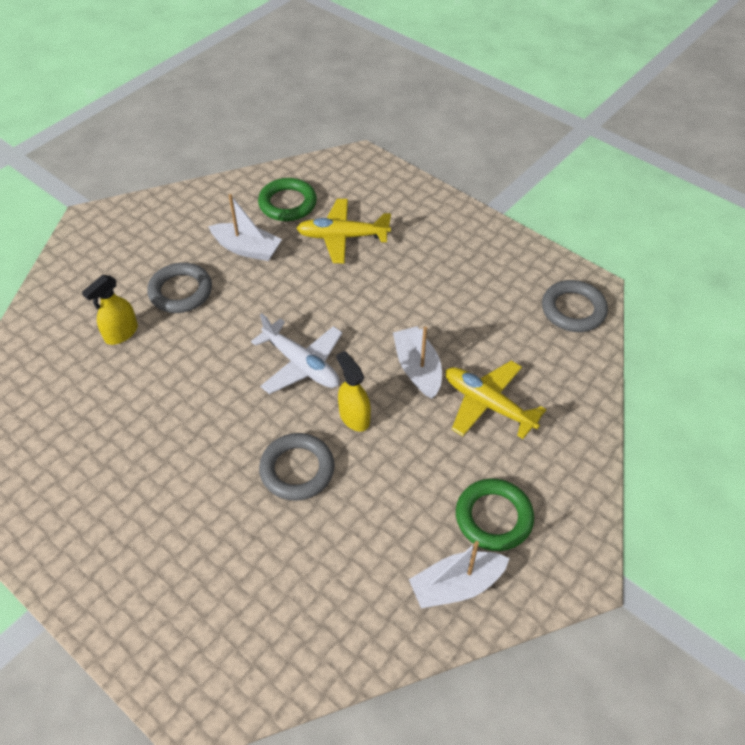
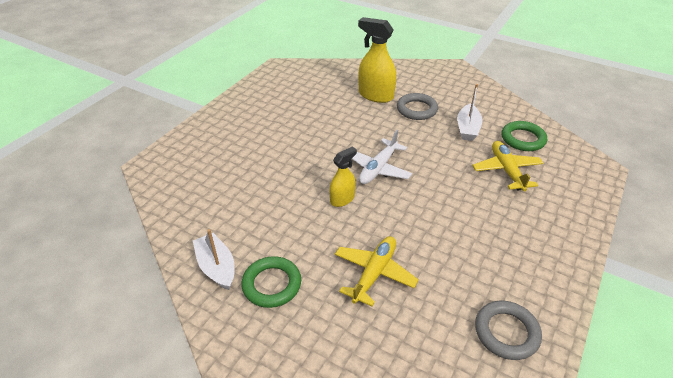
camera: 80 degrees right, 10 degrees down
yellow spray bottle [82,275,138,345] -> yellow spray bottle [358,17,396,103], size x1.68
grey ring [259,433,335,501] -> none
white boat [393,326,442,399] -> none

